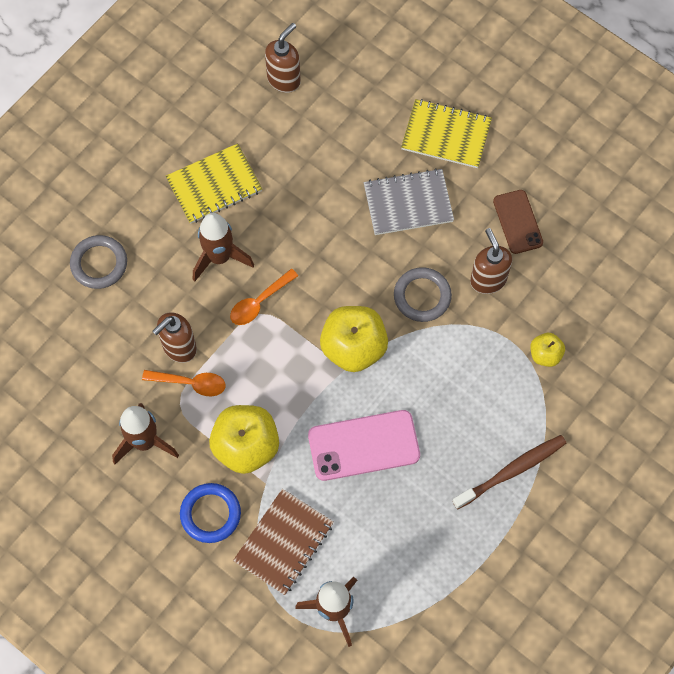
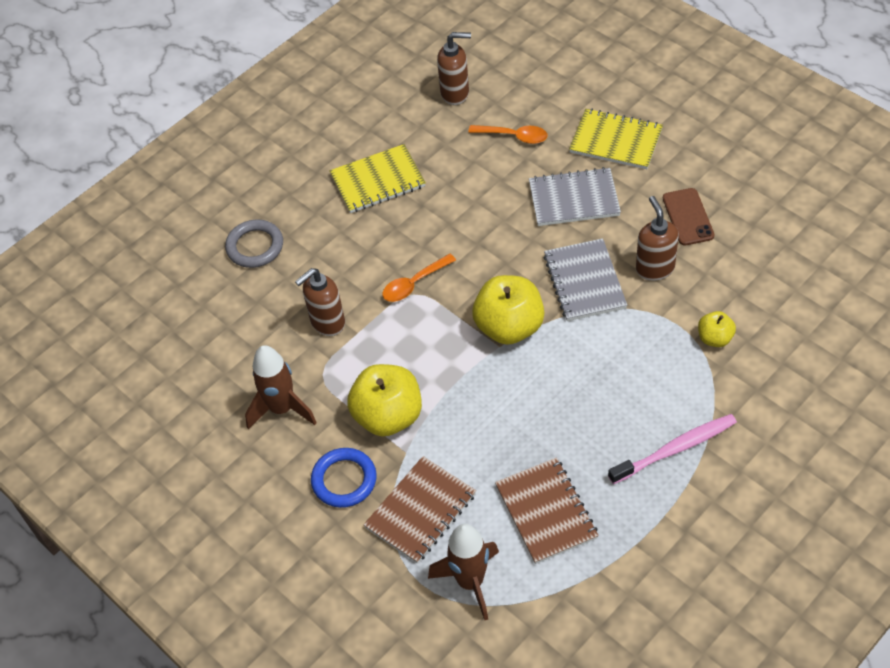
camera: 10 degrees right, 15 degrees down
orange spoon [142,370,226,396] -> orange spoon moved to [468,125,548,144]
brown rocket [193,213,254,282] -> none
brown soap dispenser [265,23,301,93] -> brown soap dispenser turned 45 degrees clockwise [437,32,471,105]
pink phone [308,410,420,481] -> none
grey ring [394,267,452,322] -> grey notebook [544,238,627,321]
brown toothbrush [452,435,566,510] -> pink toothbrush [608,414,737,484]
none -> brown notebook [495,457,599,564]

